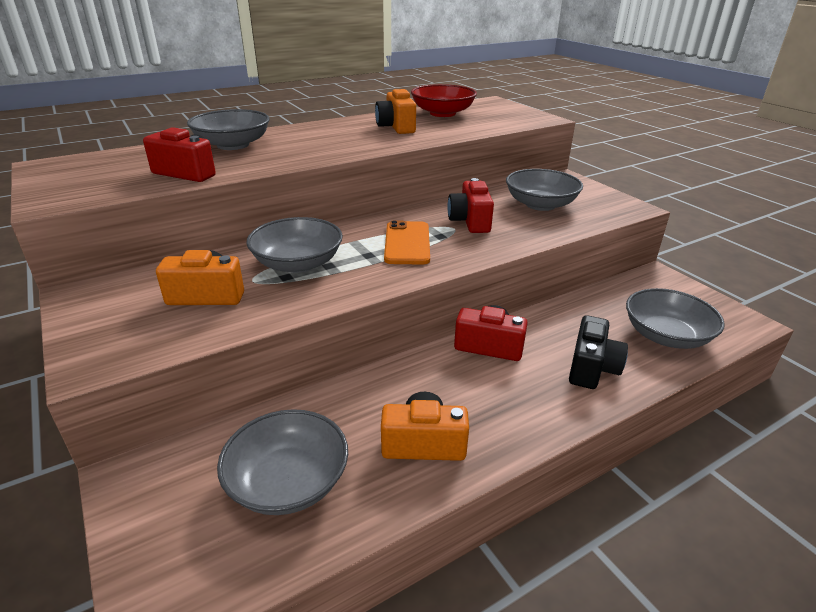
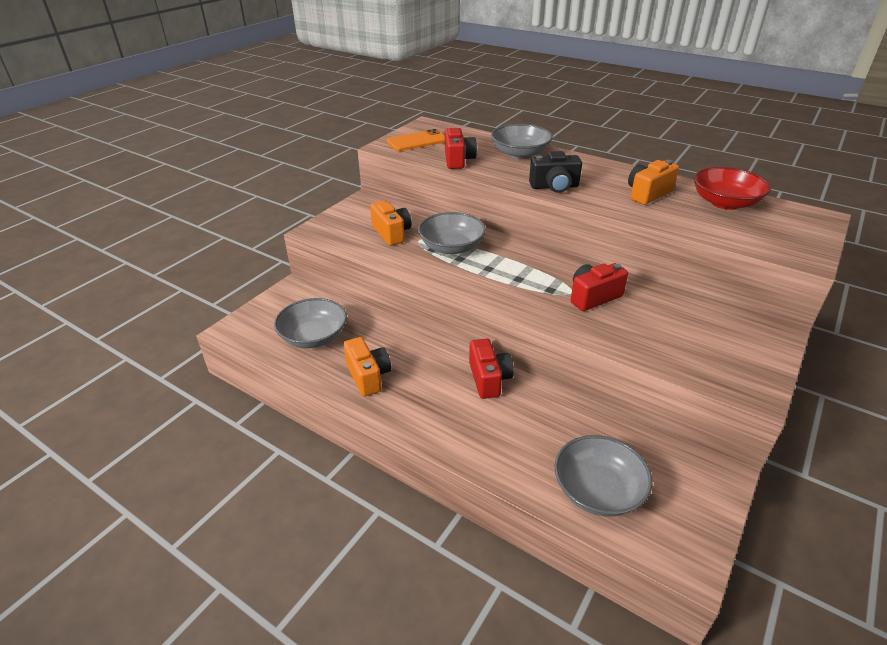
camera: 65 degrees right, 5 degrees up
orange phone [384,220,430,265] -> orange phone moved to [387,129,445,151]
grey bowl [506,169,583,211] -> none
black camera [569,315,628,389] -> black camera moved to [529,151,582,193]

